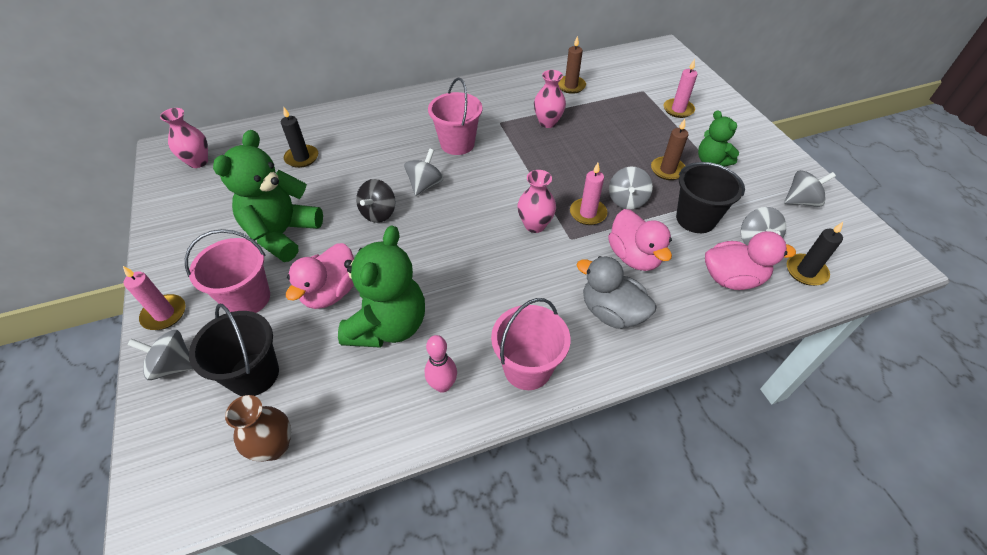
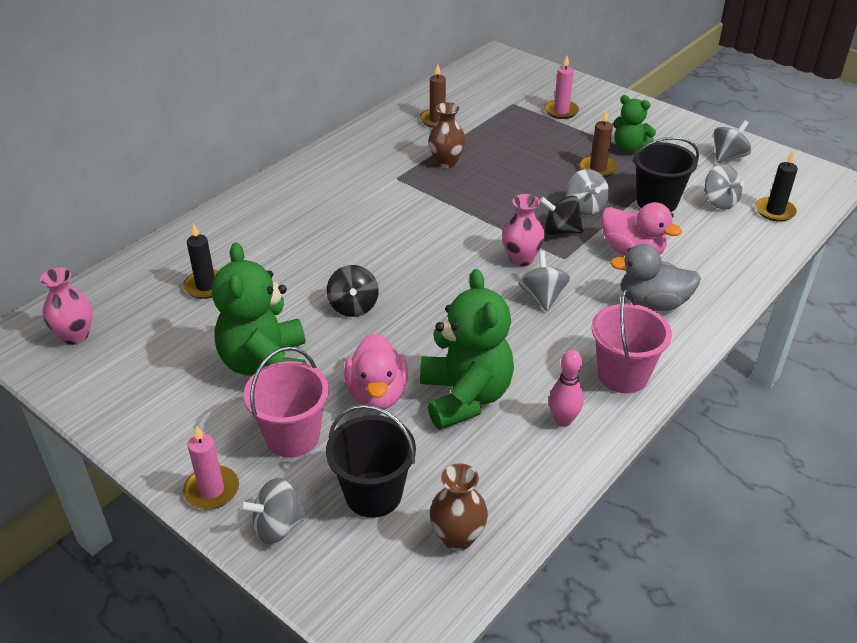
camera: 30 degrees left, 10 degrees down
grey spinning top [404,148,443,196] -> grey spinning top moved to [519,251,570,311]
pink bucket [428,78,482,155] -> none
pink vase [534,70,566,128] -> brown vase [428,102,466,168]
pink candle [570,163,607,225] -> black spinning top [539,195,583,235]
pink duck [705,231,796,290] -> none

